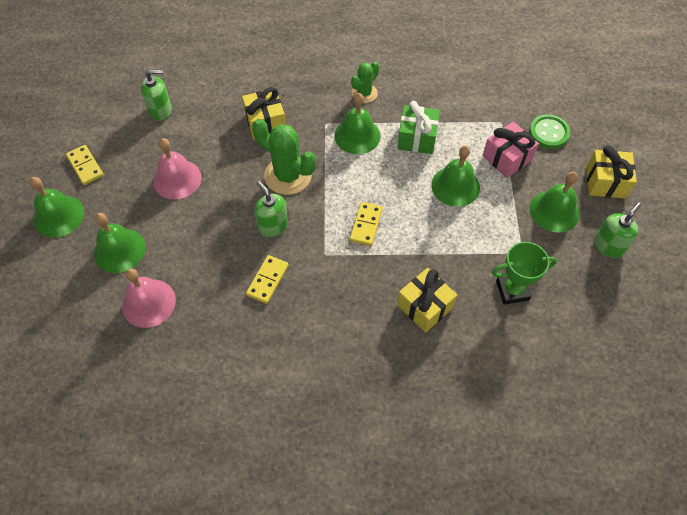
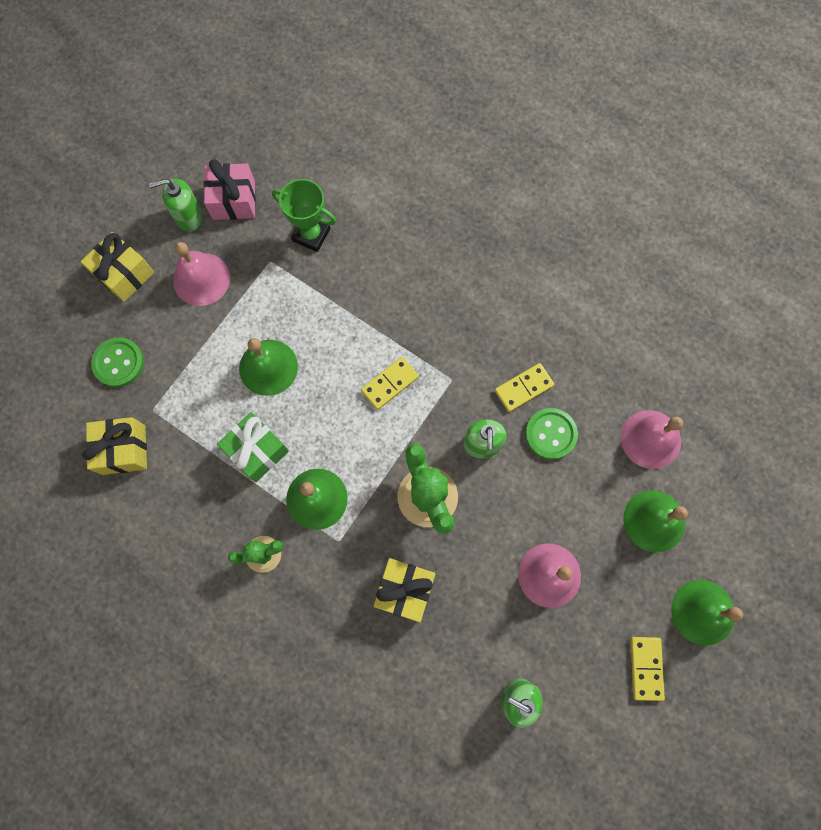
camera: 145 degrees left, 15 degrees up
yellow gift [397,268,457,332] -> yellow gift moved to [82,417,147,475]
pink gift [482,122,539,178] -> pink gift moved to [204,159,256,220]
green bell [530,172,580,233] -> pink bell [173,242,230,306]
none -> green button [525,408,578,460]

